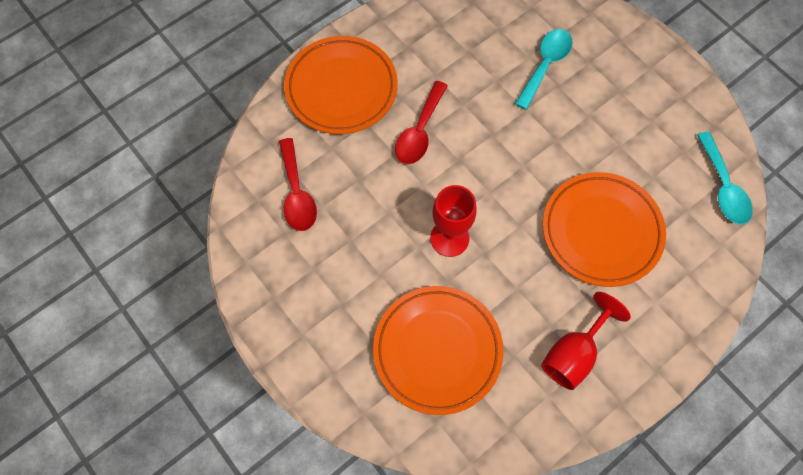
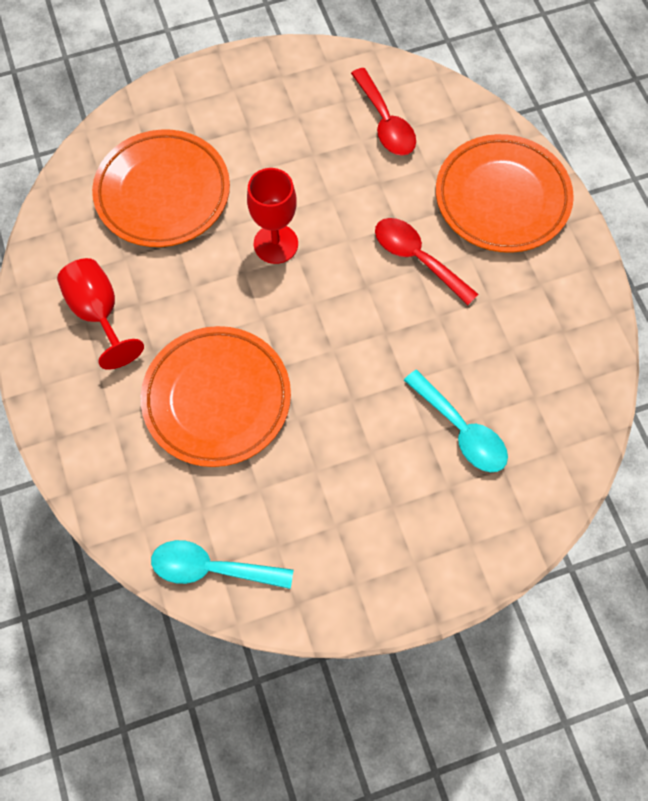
camera: 110 degrees right, 0 degrees up
red spoon [279,138,317,231] -> red spoon turned 120 degrees counterclockwise [351,68,416,156]

